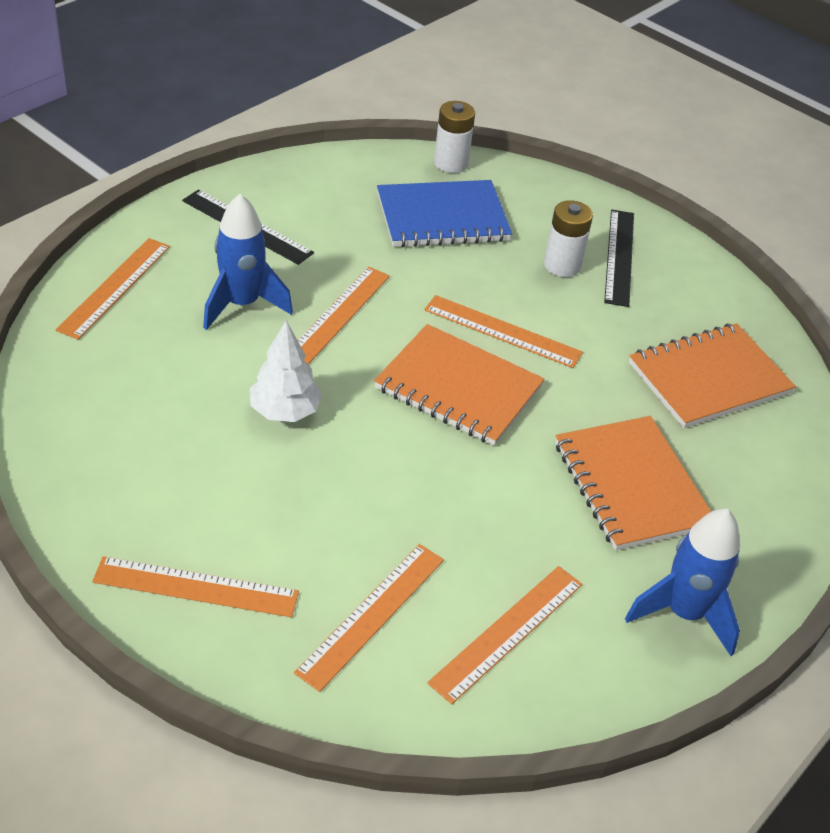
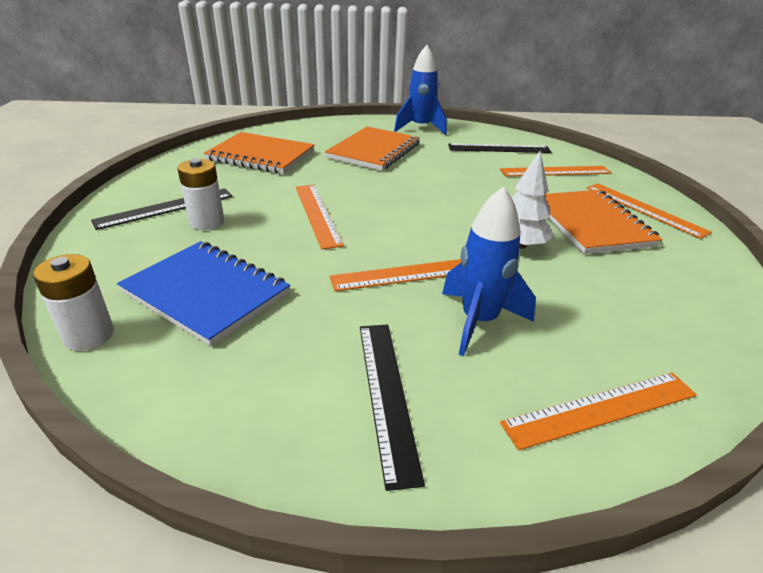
camera: 130 degrees left, 10 degrees down
orange notebook [374,324,545,446] -> orange notebook moved to [545,190,663,254]
orange ruler [427,566,583,704] -> black ruler [448,143,552,153]

